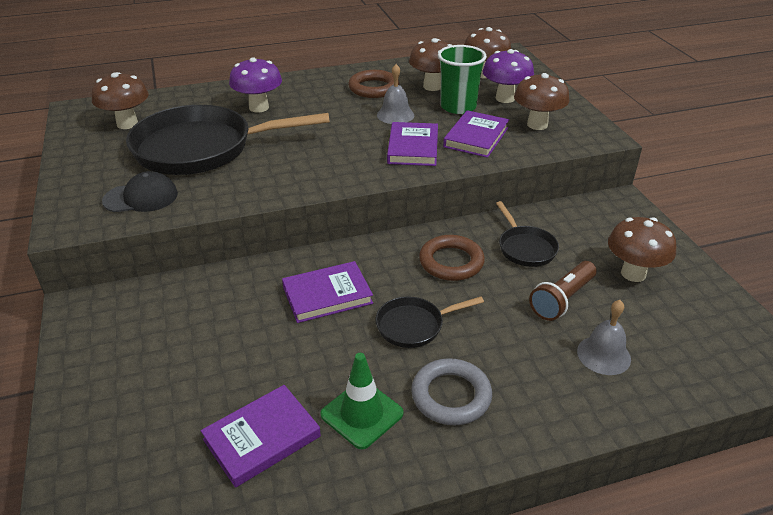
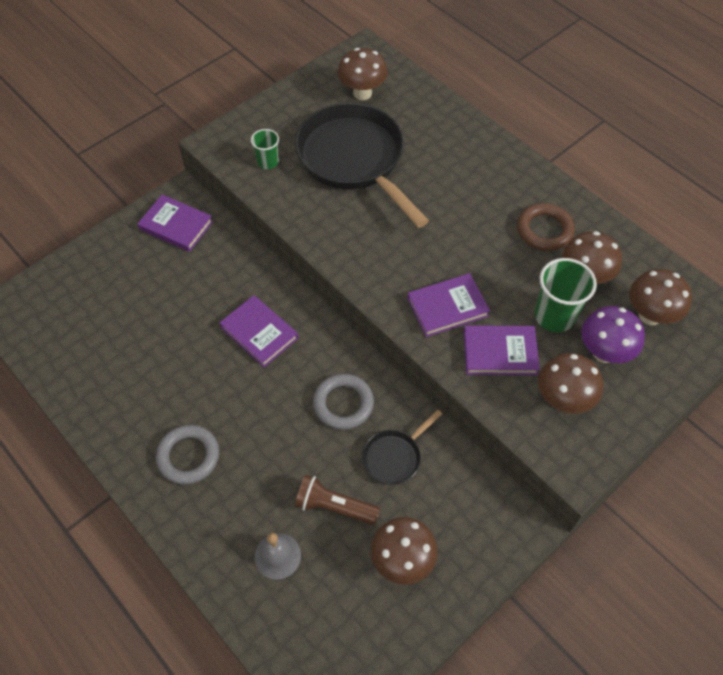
camera: 65 degrees right, 20 degrees up
black cap [102,171,178,212] -> green cup [251,129,279,169]
purple book [201,385,321,488] -> purple book moved to [137,195,213,252]
purple mushroom [229,57,282,113] -> none
green traffic cone [321,353,404,449] -> none
black pan [375,296,484,348] -> none
grey bell [377,64,414,124] -> none
brown ring [419,235,485,281] -> grey ring [313,374,374,430]

